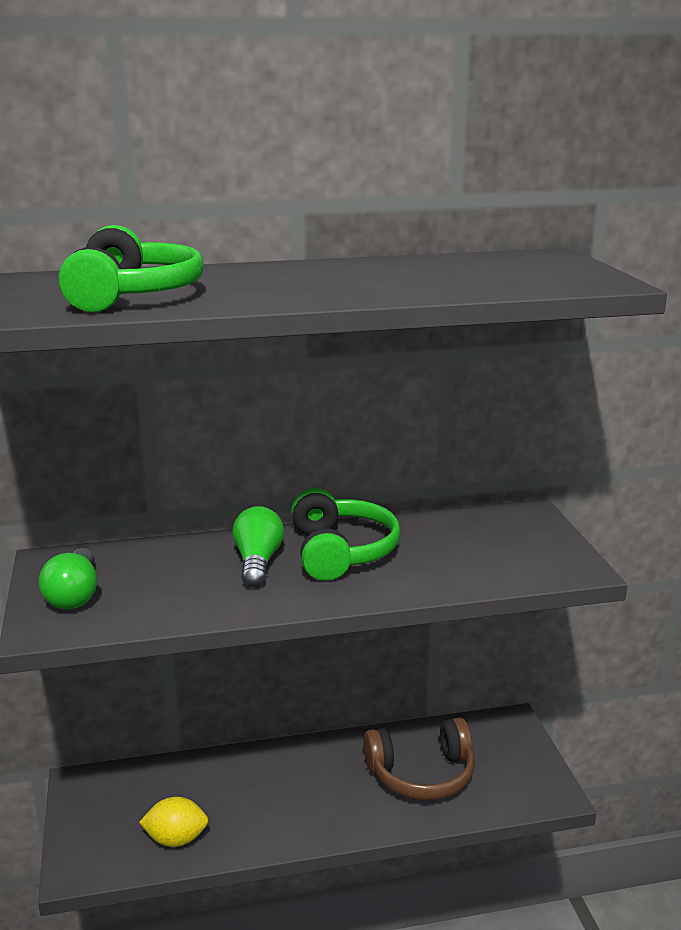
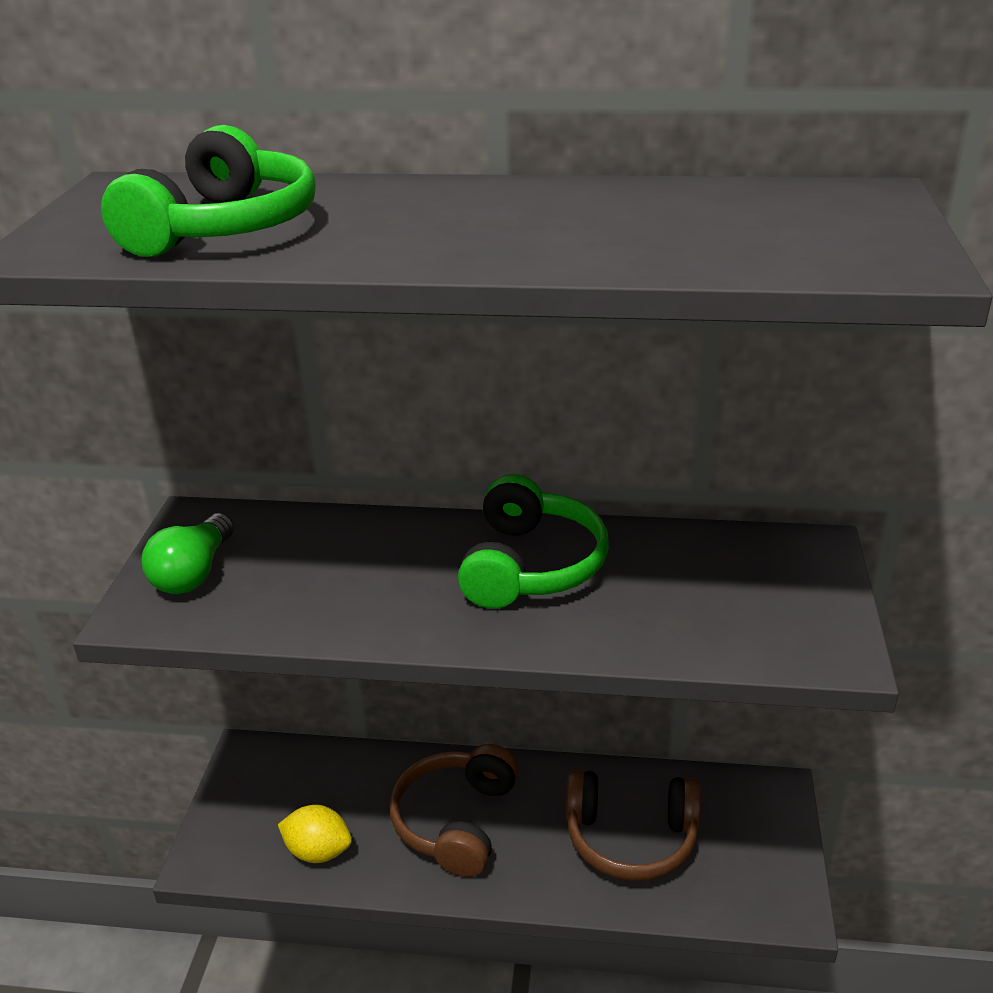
camera: 20 degrees right, 10 degrees up
green light bulb [232,506,284,588] -> none
none -> brown headphones [389,744,519,877]

